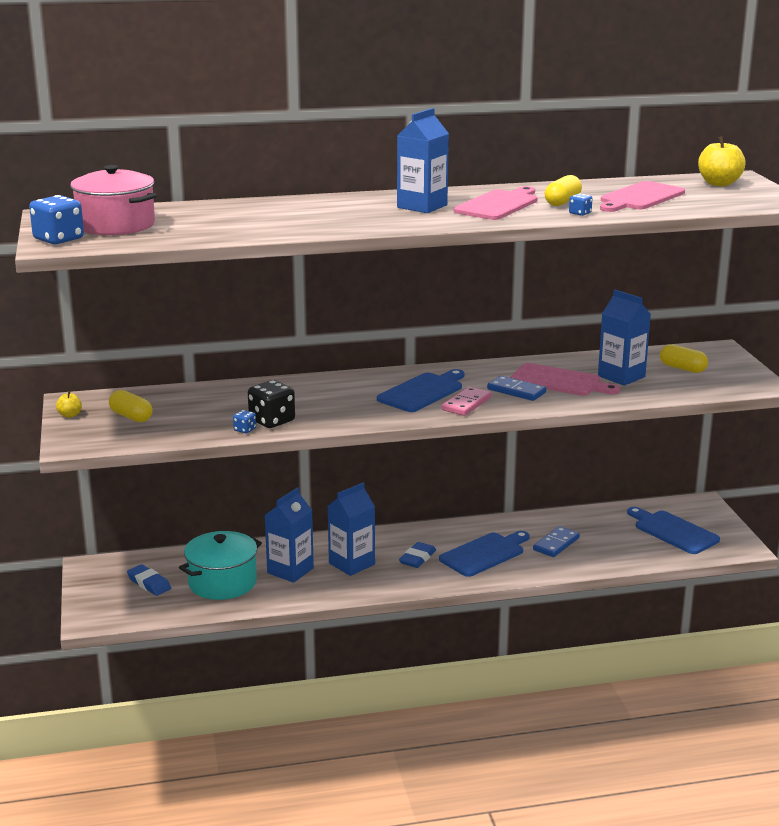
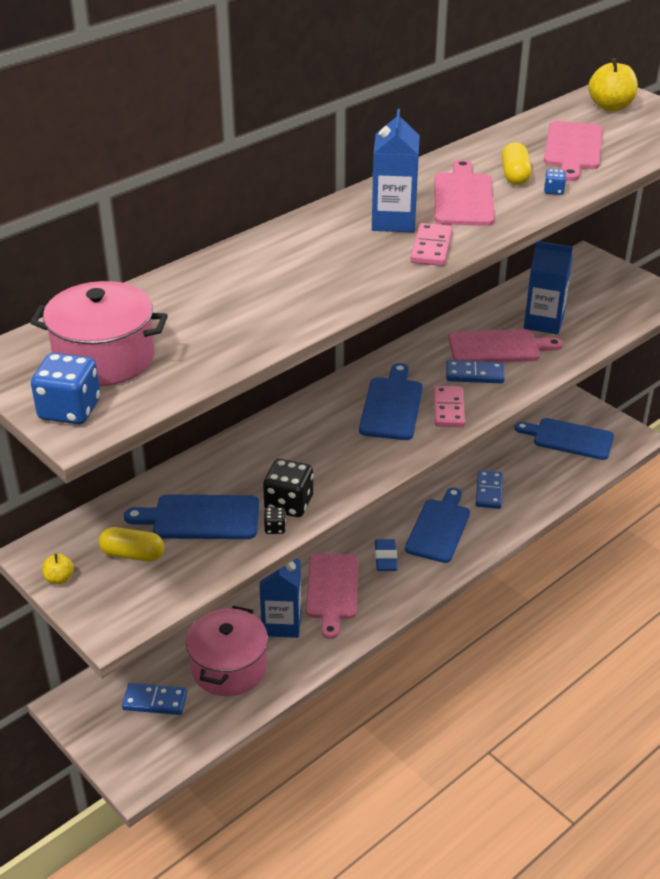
camera: 30 degrees left, 15 degrees up
blue eraser [127,564,171,596] -> blue domino [122,683,187,715]
turquoise pot [179,531,262,600] -> pink pot [186,606,268,696]
blue dice [233,410,256,433] -> black dice [264,507,286,534]
blue carton [328,482,375,576] -> pink cutting board [306,554,358,639]
yellow capsule [660,344,708,373] -> none
none -> blue cutting board [124,494,259,539]
none -> pink domino [411,223,453,266]

